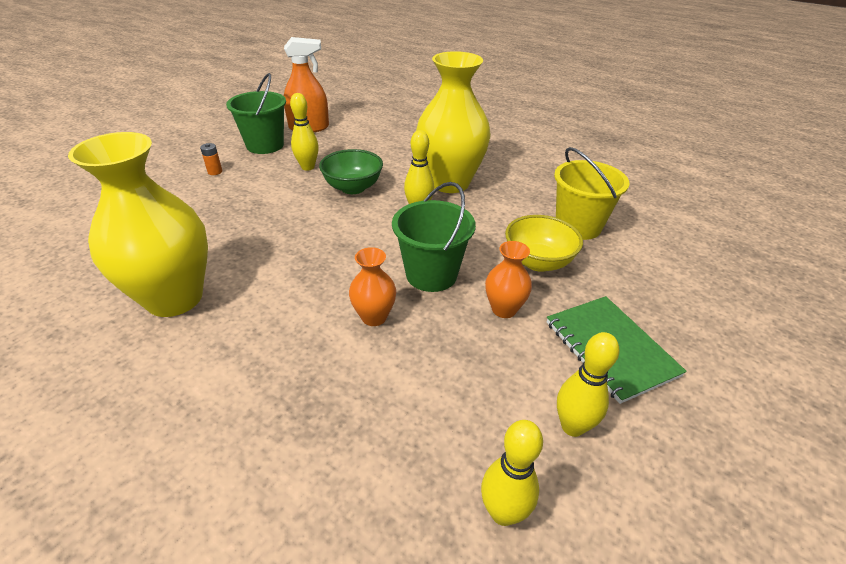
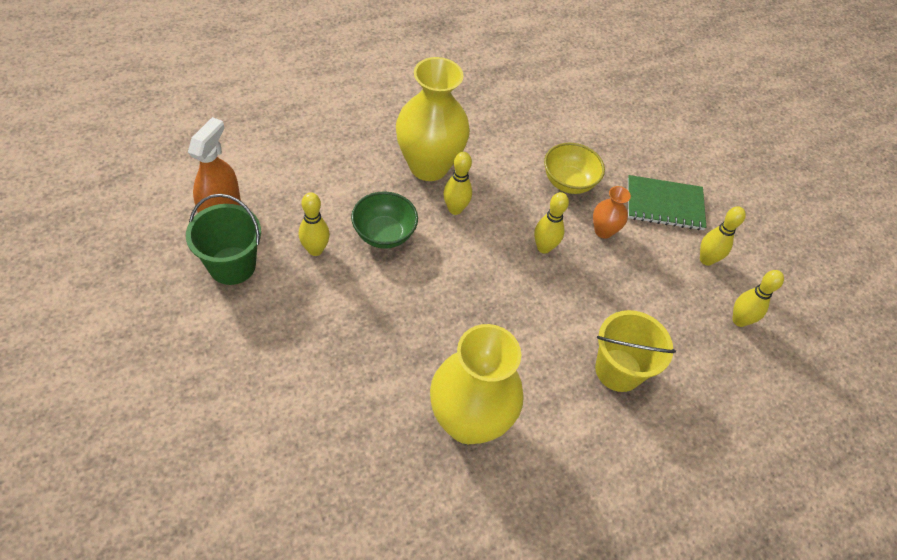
camera: 65 degrees left, 15 degrees up
orange battery [200,143,222,175] -> none
orange vase [349,247,396,326] -> none
green bucket [392,182,476,292] -> yellow bowling pin [534,192,569,254]
yellow bucket [554,147,630,240] -> yellow bucket moved to [595,310,676,392]

